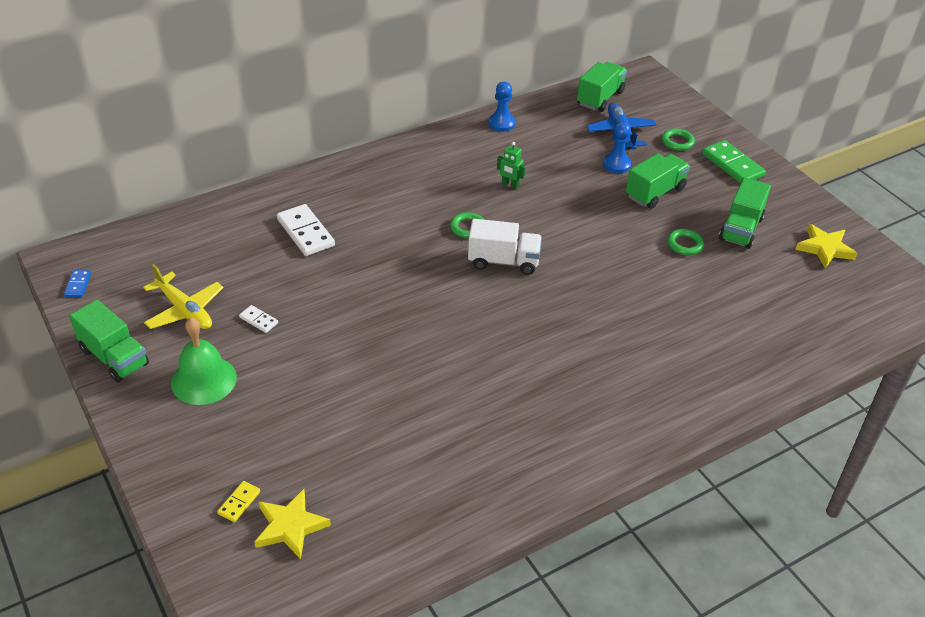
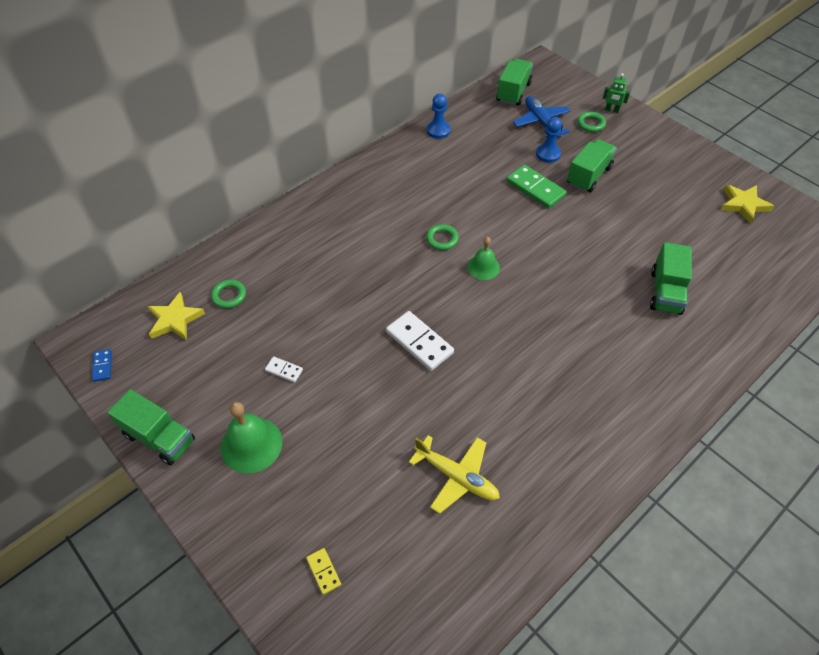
camera: 10 degrees left, 10 degrees up
yellow plane [143,264,224,329] -> yellow plane moved to [409,435,500,514]
yellow domino [217,481,260,522] -> yellow domino turned 45 degrees counterclockwise [306,548,341,595]
yellow star [254,489,331,559] -> yellow star moved to [147,292,205,340]
white domino [277,204,335,256] -> white domino moved to [386,311,454,371]
white truck [468,219,542,275] -> green bell [467,237,500,280]
green robot [497,142,526,189] -> green robot moved to [603,73,630,113]
green ring [667,229,704,255] -> green ring moved to [211,280,246,308]
green domino [702,140,766,183] -> green domino moved to [507,165,567,209]
green truck [719,177,771,249] -> green truck moved to [650,242,692,315]

